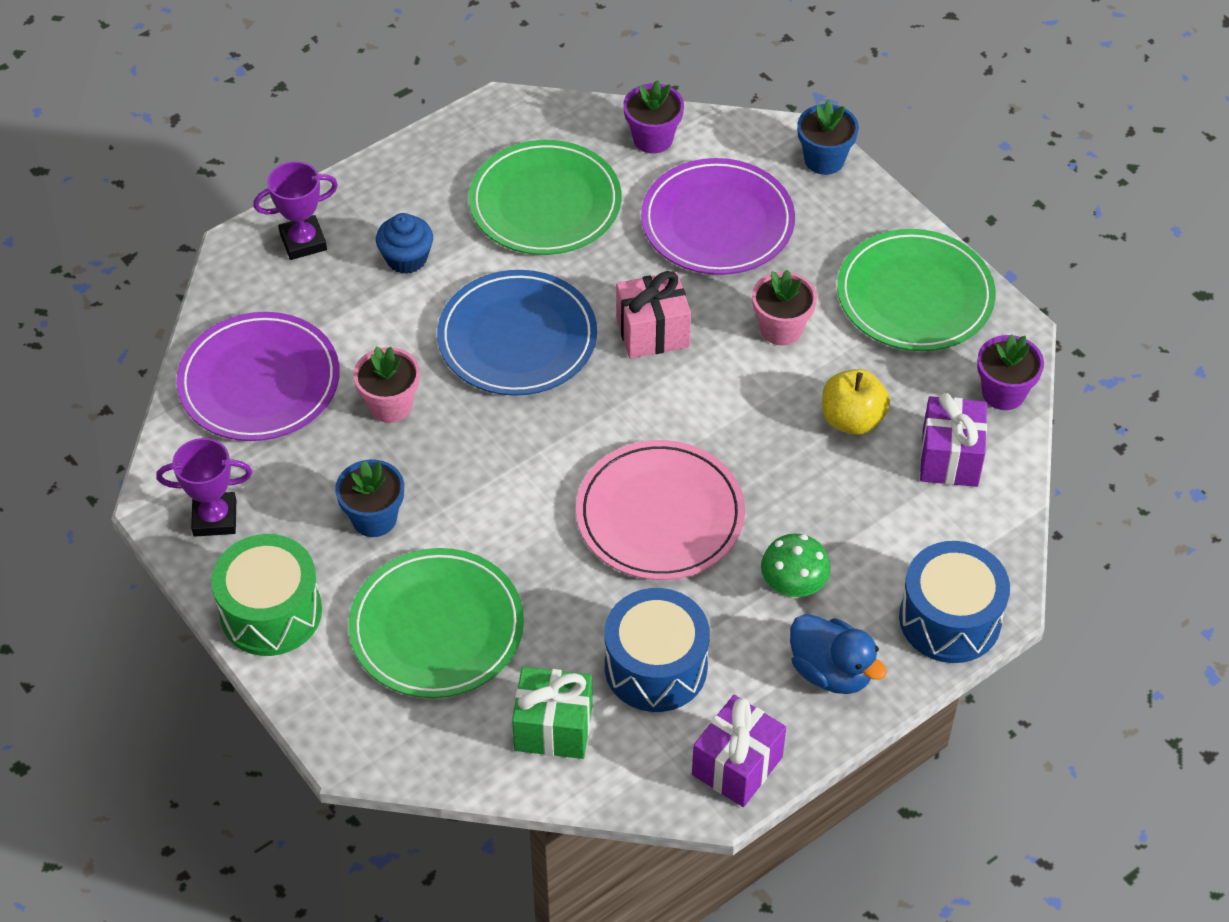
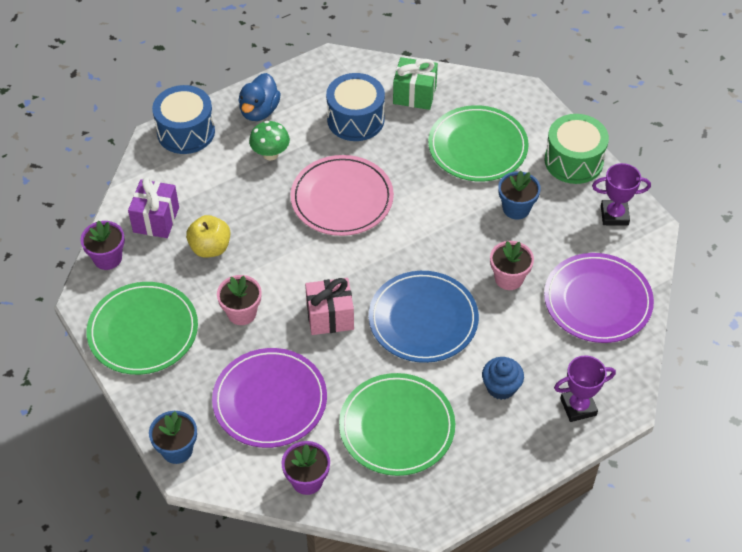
camera: 175 degrees left, 0 degrees up
purple gift [692,695,786,807] -> none
blue duck [790,614,887,694] -> blue duck turned 120 degrees counterclockwise [238,73,281,121]

